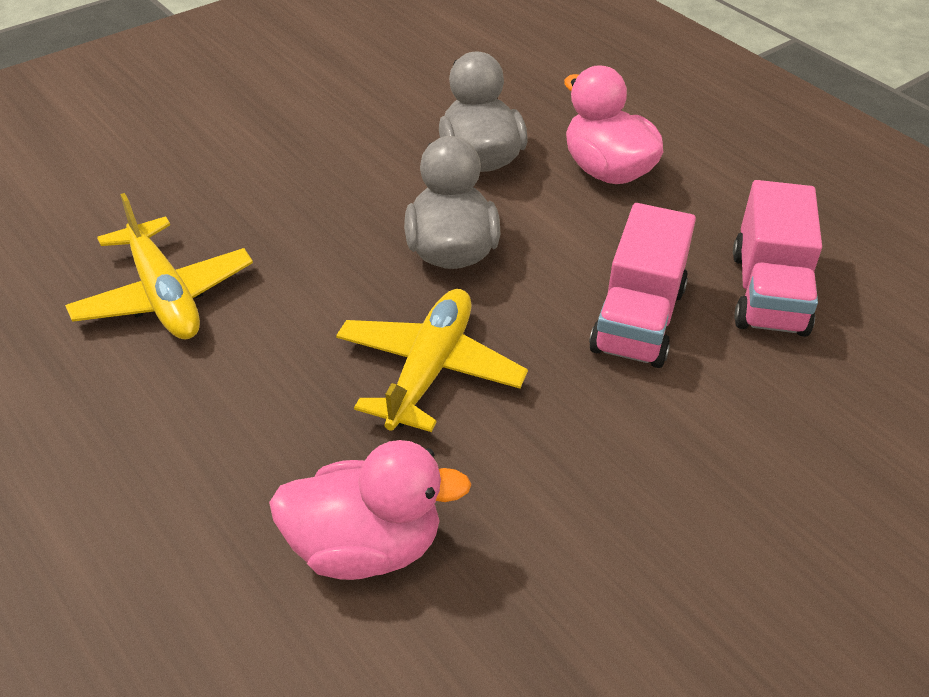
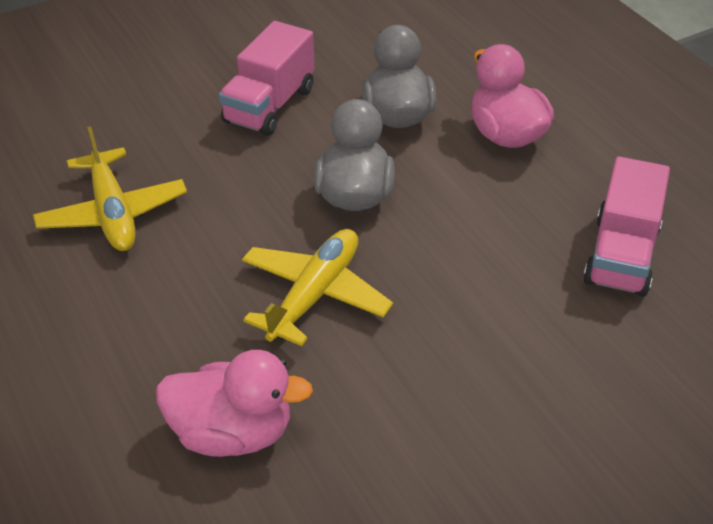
camera: 10 degrees right, 0 degrees up
pink truck [589,203,696,368] -> pink truck moved to [219,21,315,136]

